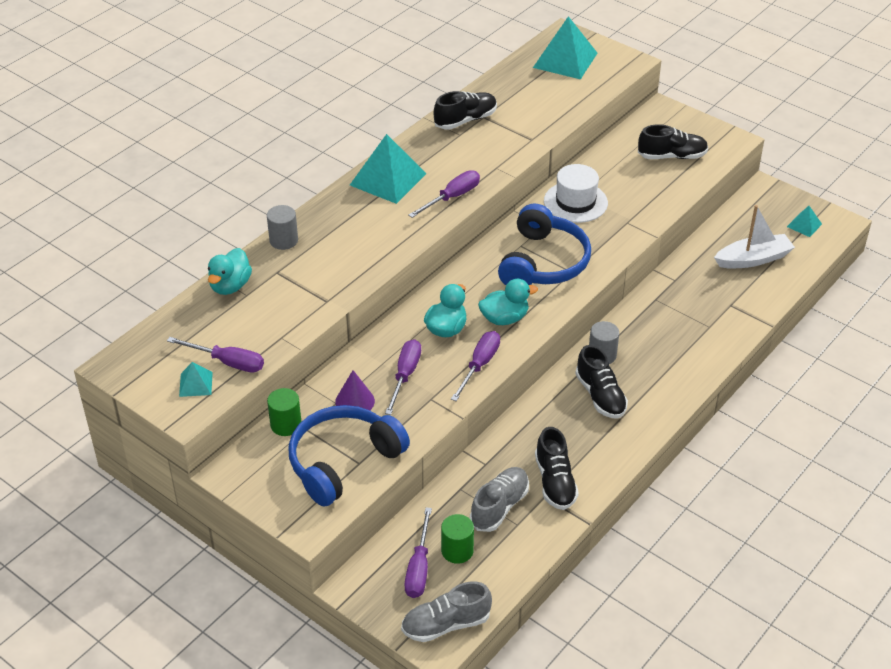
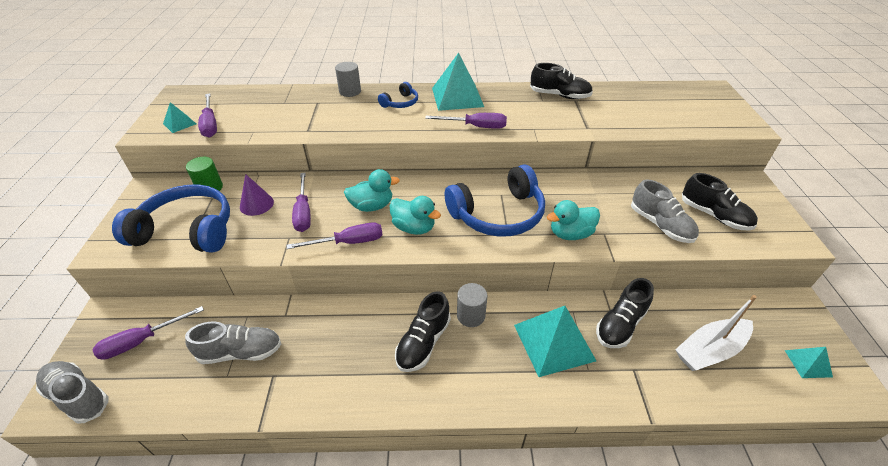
camera: 50 degrees right, 0 degrees up
turquoise duck [208,248,252,295] -> turquoise duck moved to [547,200,600,240]
purple screwdriver [385,339,421,415] -> purple screwdriver turned 105 degrees clockwise [292,173,311,232]
green cylinder [441,514,474,564] -> none
turquoise pyramid [533,16,597,79] -> turquoise pyramid moved to [514,306,596,377]
black shoe [535,427,579,510] -> black shoe moved to [596,278,654,348]
white hat [544,164,608,223] -> none
white boat [714,205,795,268] -> white boat turned 120 degrees clockwise [675,295,757,371]
none -> blue headphones [378,82,418,108]
none -> grey shoe [631,180,699,243]

